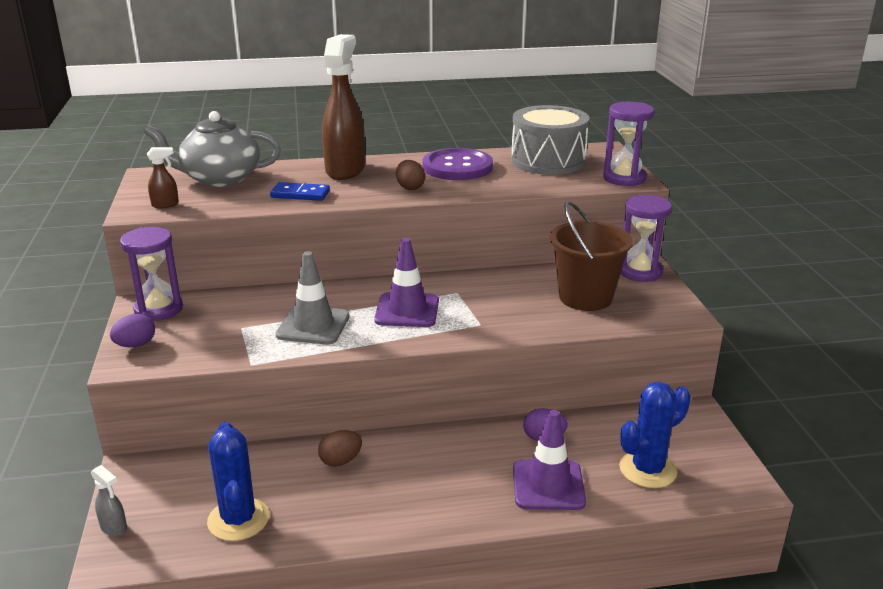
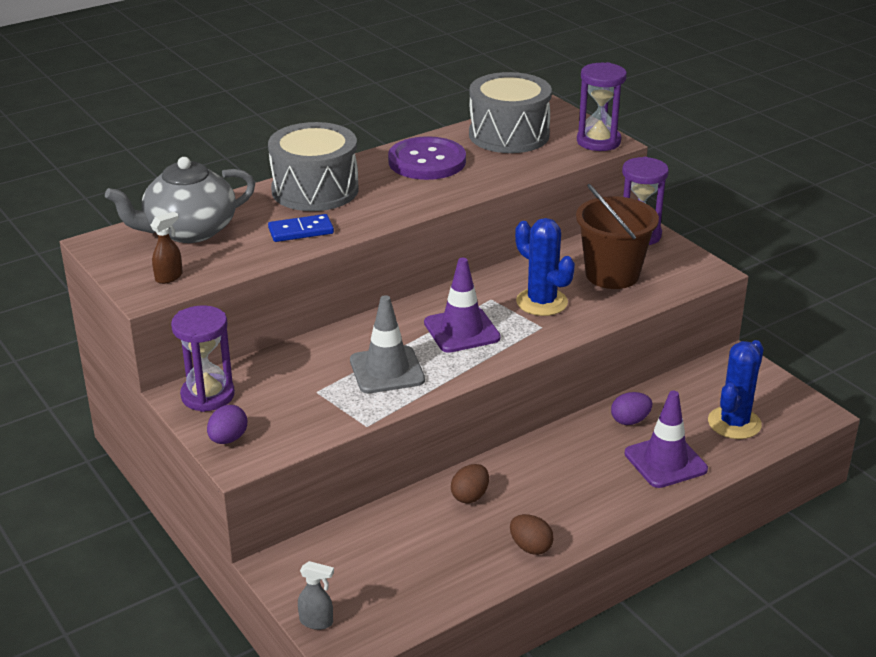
camera: 25 degrees left, 5 degrees up
blue cactus [207,422,269,541] -> blue cactus moved to [515,218,575,316]
brown spray bottle [322,34,365,180] -> grey drum [268,122,359,211]
brown egg [396,160,425,190] -> brown egg moved to [510,514,554,555]

